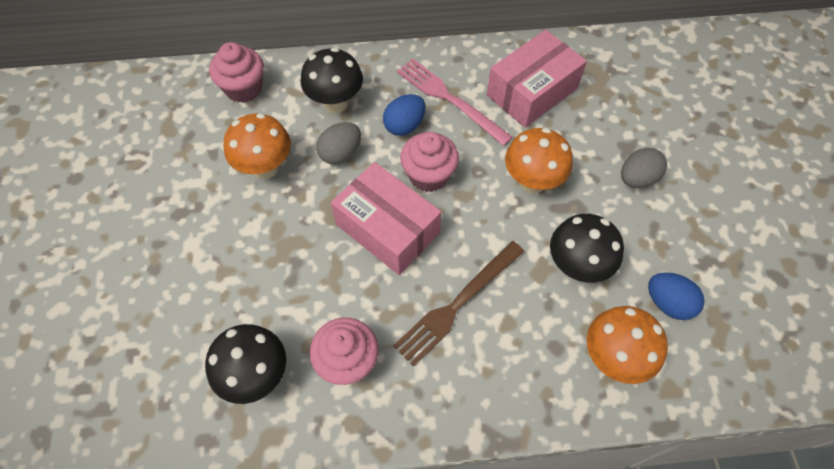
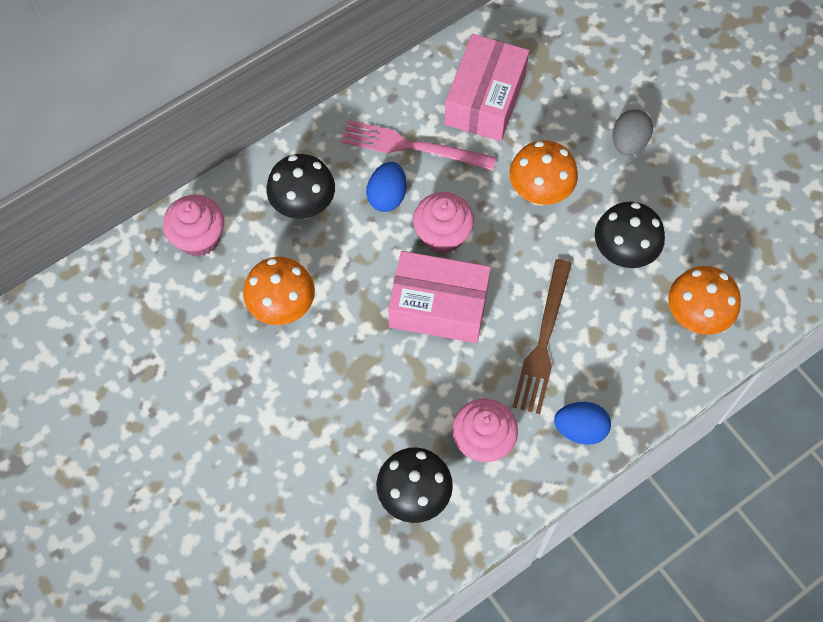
camera: 30 degrees left, 5 degrees up
grey egg [316,122,361,165] -> none
blue egg [648,272,705,320] -> blue egg moved to [554,402,611,445]

